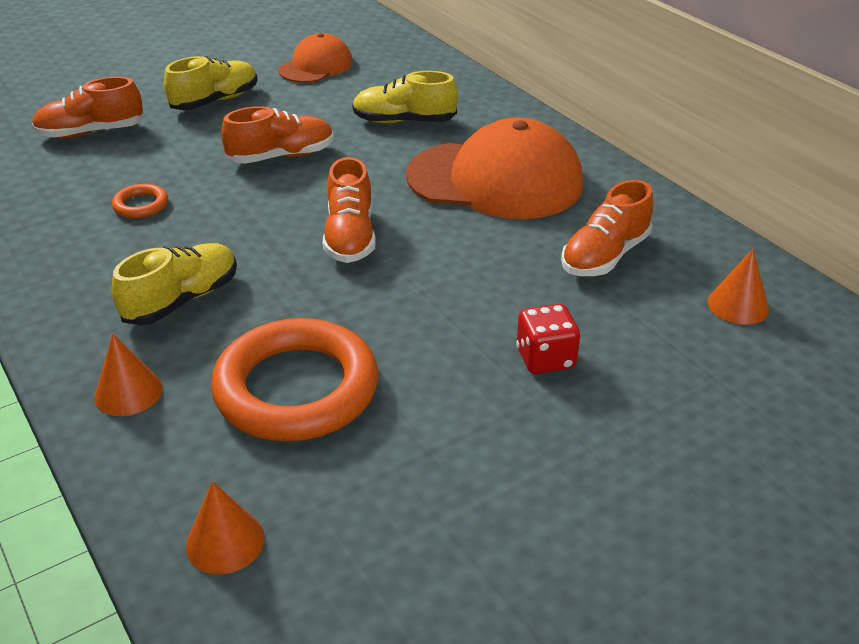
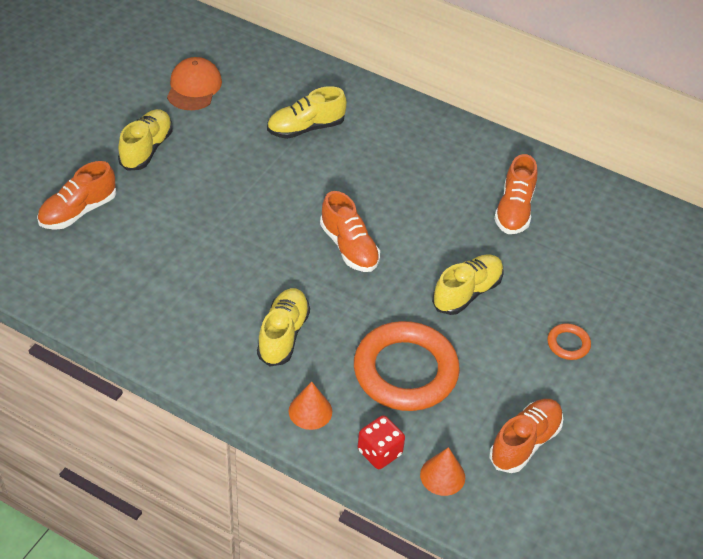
camera: 30 degrees left, 10 degrees up
orange ring [112,184,168,218] -> orange ring moved to [547,323,591,360]
orange shoe [221,106,334,164] -> orange shoe moved to [490,399,563,473]
orange cap [406,118,583,219] -> none
red dice [516,304,580,374] -> red dice moved to [358,415,405,469]
orange cone [708,249,769,325] -> none
none -> yellow shoe [432,254,504,315]

